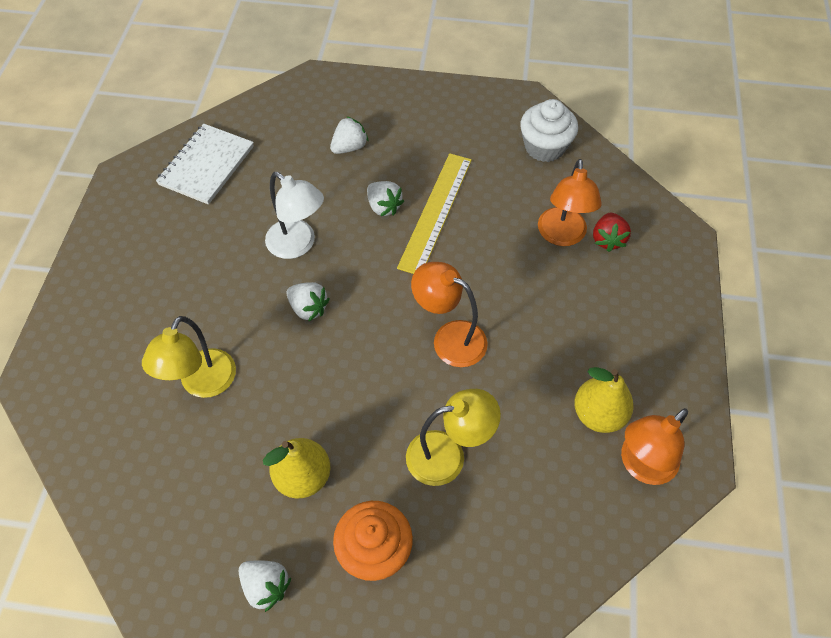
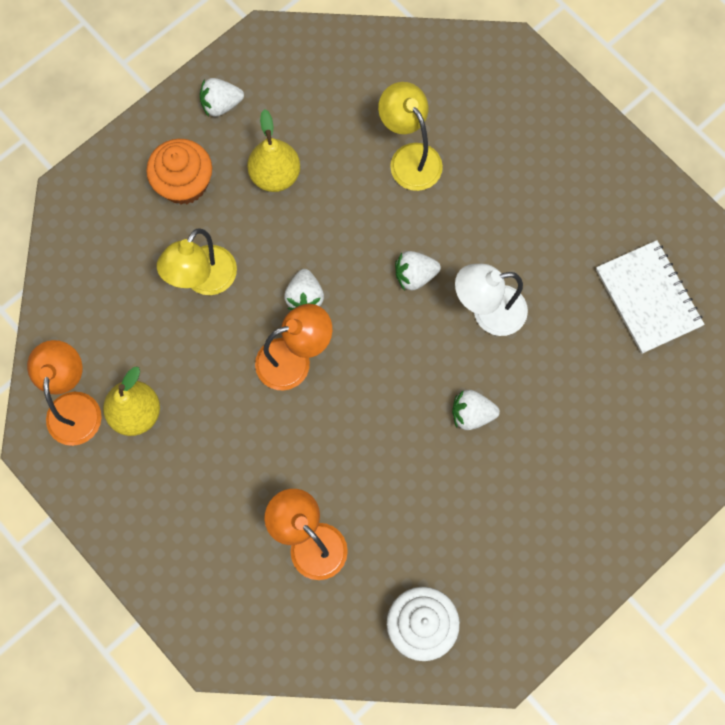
camera: 130 degrees right, 15 degrees up
white strawberry [330,116,369,154] -> white strawberry moved to [284,269,324,310]
yellow ruler [397,153,472,274] -> none
red strawberry [593,213,631,252] -> none

